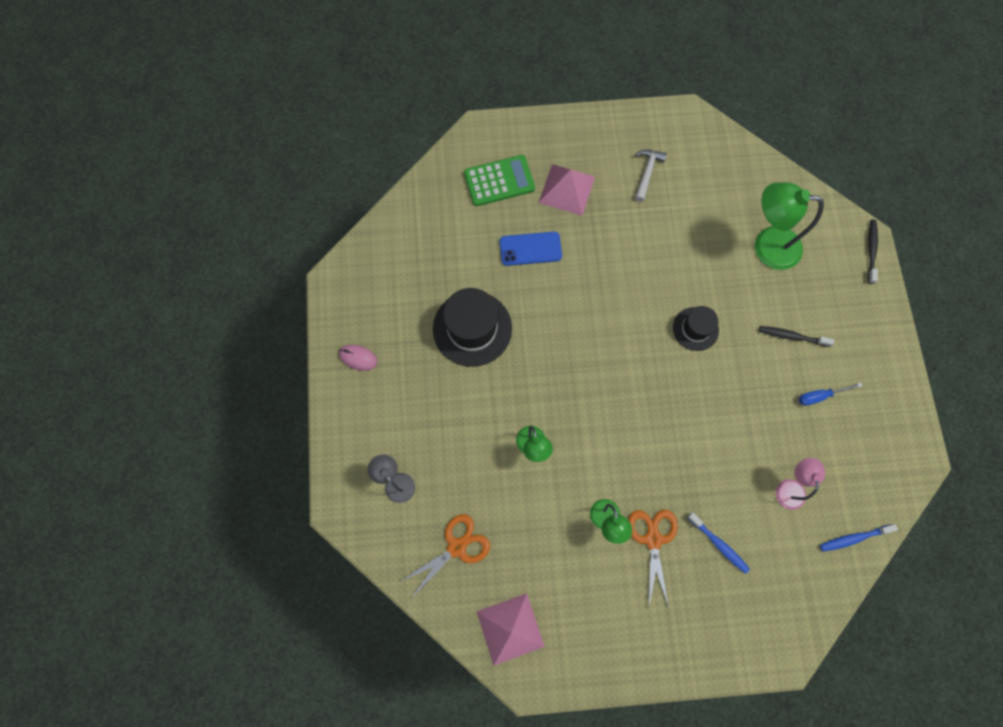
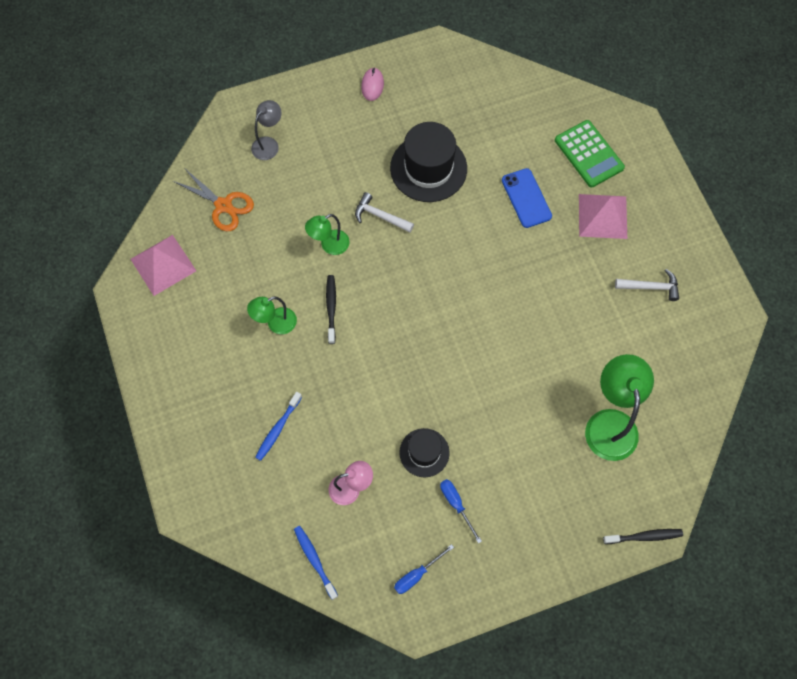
camera: 75 degrees right, 5 degrees down
orange scissors [628,510,678,608] -> none
black hat [673,306,719,351] -> black hat moved to [399,428,450,477]
black toothbrush [759,326,834,347] -> black toothbrush moved to [326,275,336,344]
none -> white hammer [355,192,414,232]
none -> blue screwdriver [394,544,454,594]

